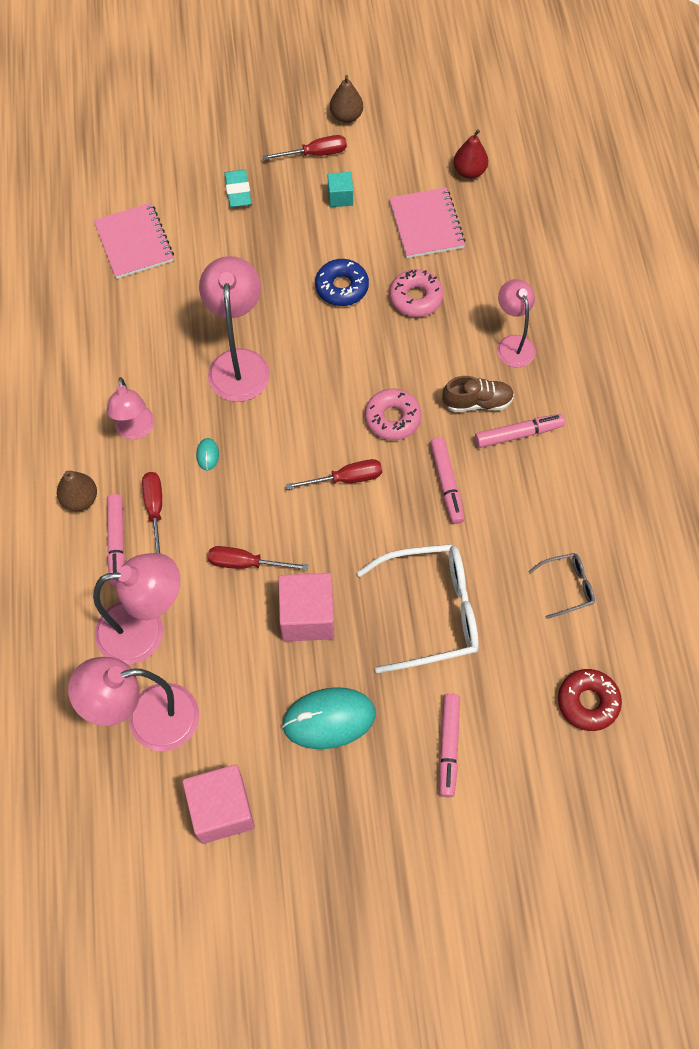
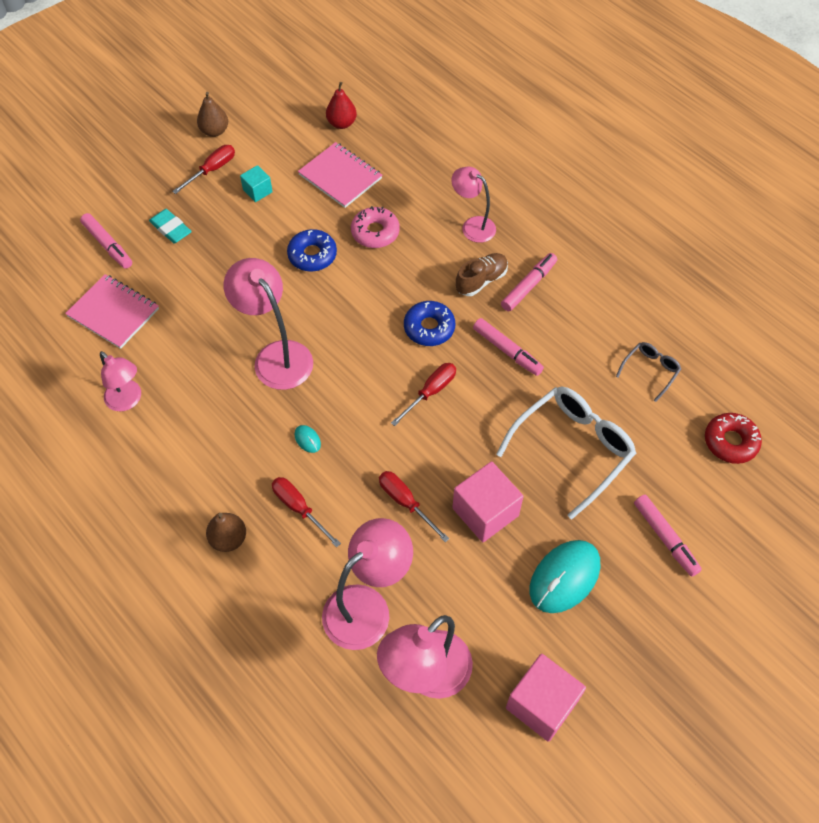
camera: 35 degrees left, 5 degrees down
pink lamp [107,377,154,439] -> pink lamp moved to [100,351,141,411]
pink marker [107,494,125,585] -> pink marker moved to [80,213,132,269]
red screwdriver [208,546,308,570] -> red screwdriver turned 75 degrees clockwise [379,471,449,542]
pink donut [365,388,422,440] -> blue donut [404,301,455,346]

